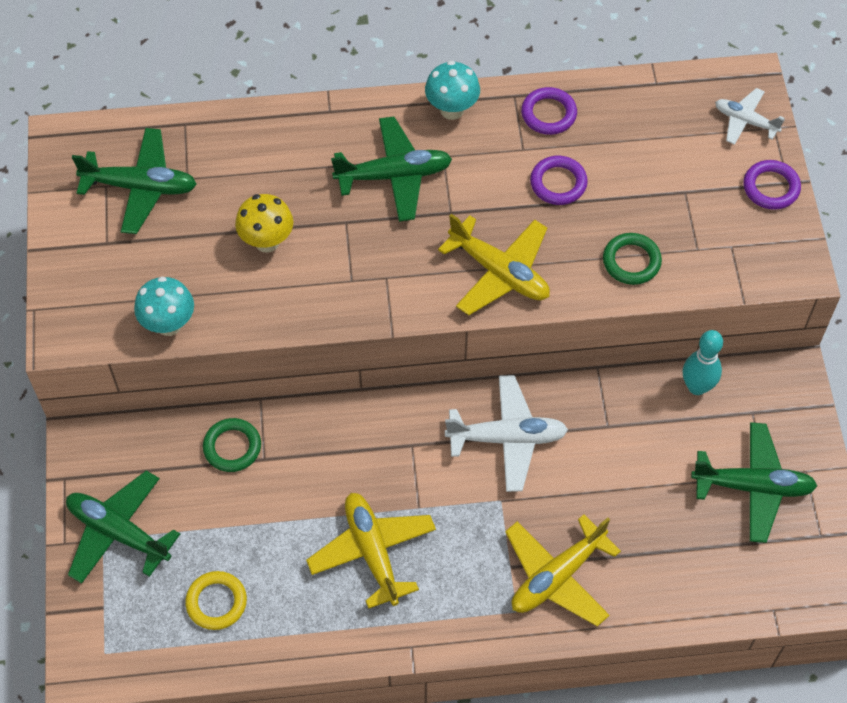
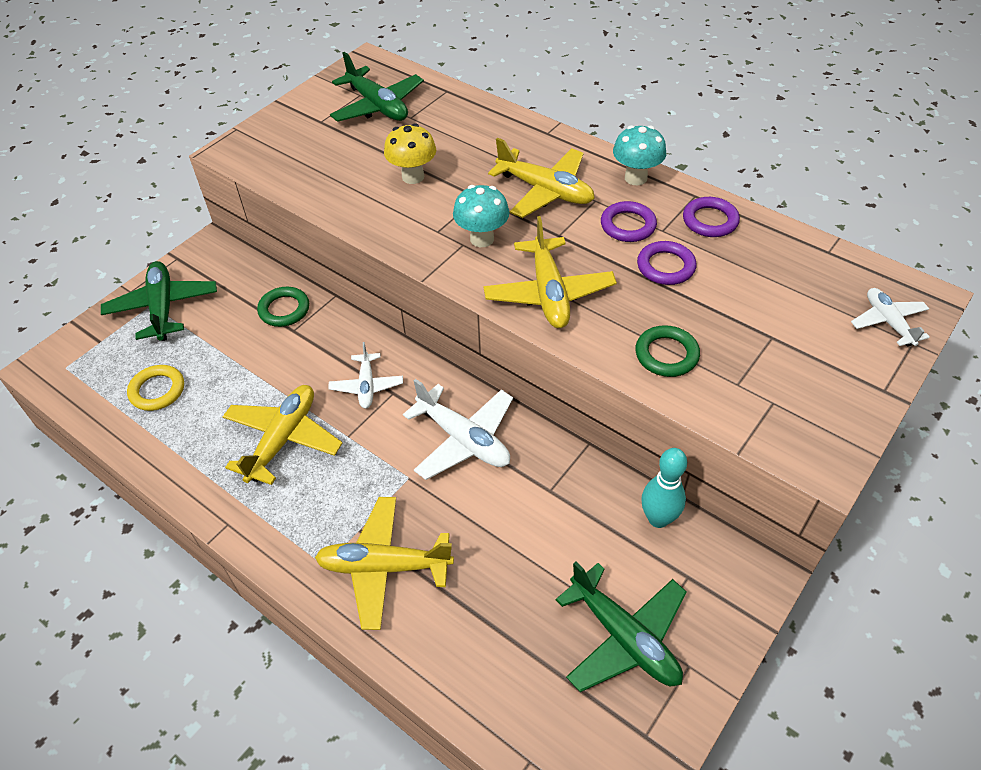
camera: 45 degrees right, 10 degrees down
turquoise mushroom [134,277,194,336] -> turquoise mushroom moved to [453,185,509,247]
green plane [331,116,452,222] -> yellow plane [488,138,595,218]
purple ring [743,160,801,210] -> purple ring moved to [601,201,657,242]
none -> white plane [328,342,403,409]

